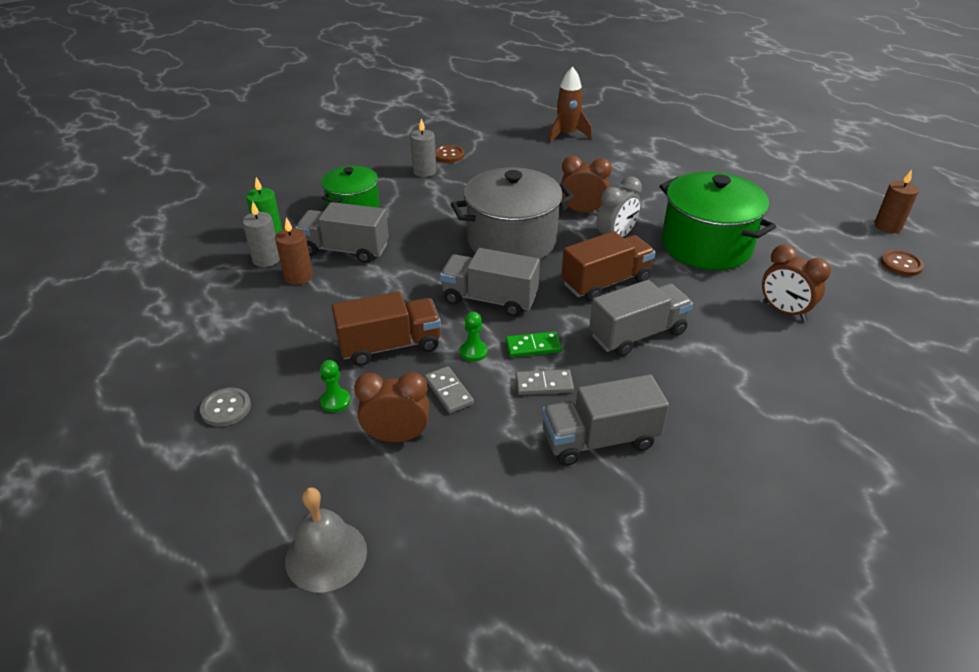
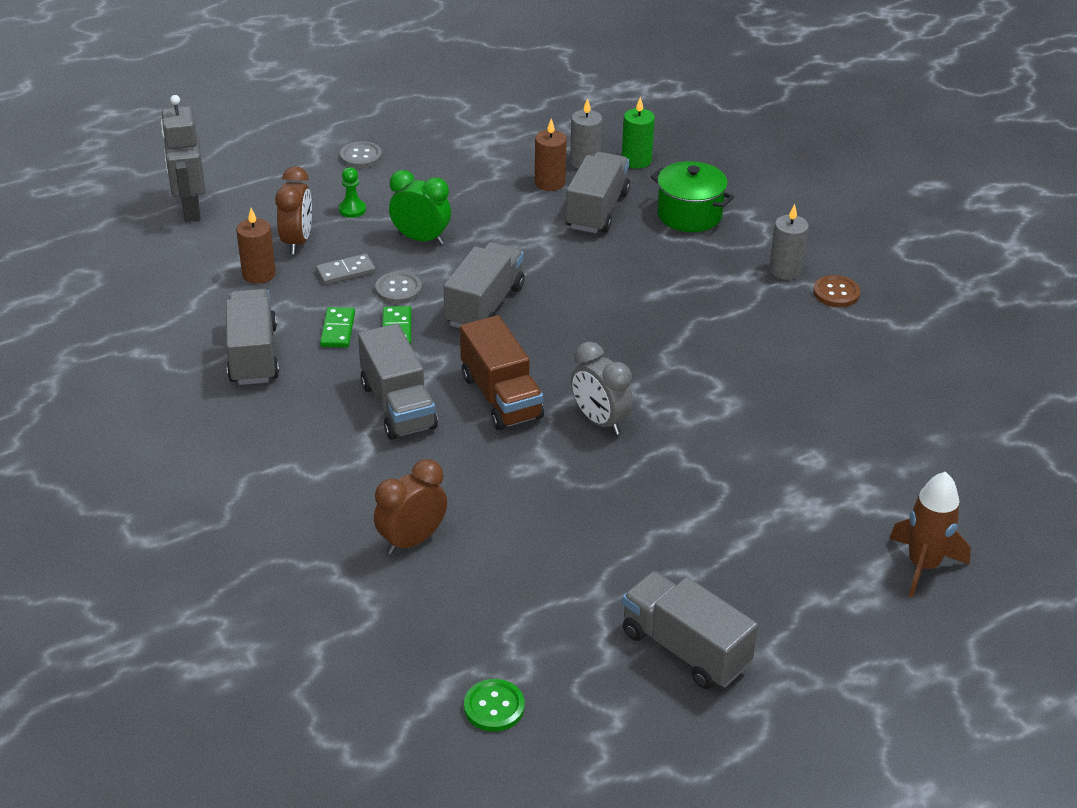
camera: 95 degrees right, 0 degrees up
grey bell [285,487,367,592] -> grey robot [161,95,206,222]
brown truck [332,291,441,366] -> green clock [389,170,451,245]
grey pot [451,167,574,259] -> none
green pawn [460,312,487,362] -> grey button [375,271,422,304]
grey domino [515,369,574,395] -> green domino [320,307,355,348]
brown rocket [549,66,592,142] -> brown rocket moved to [889,472,971,597]
brown clock [561,156,612,212] -> none
green pot [660,172,776,270] -> none
brown candle [874,170,919,233] -> brown candle moved to [236,208,276,284]
brown button [881,250,924,276] -> green button [464,679,525,732]
none -> grey truck [622,571,758,689]

